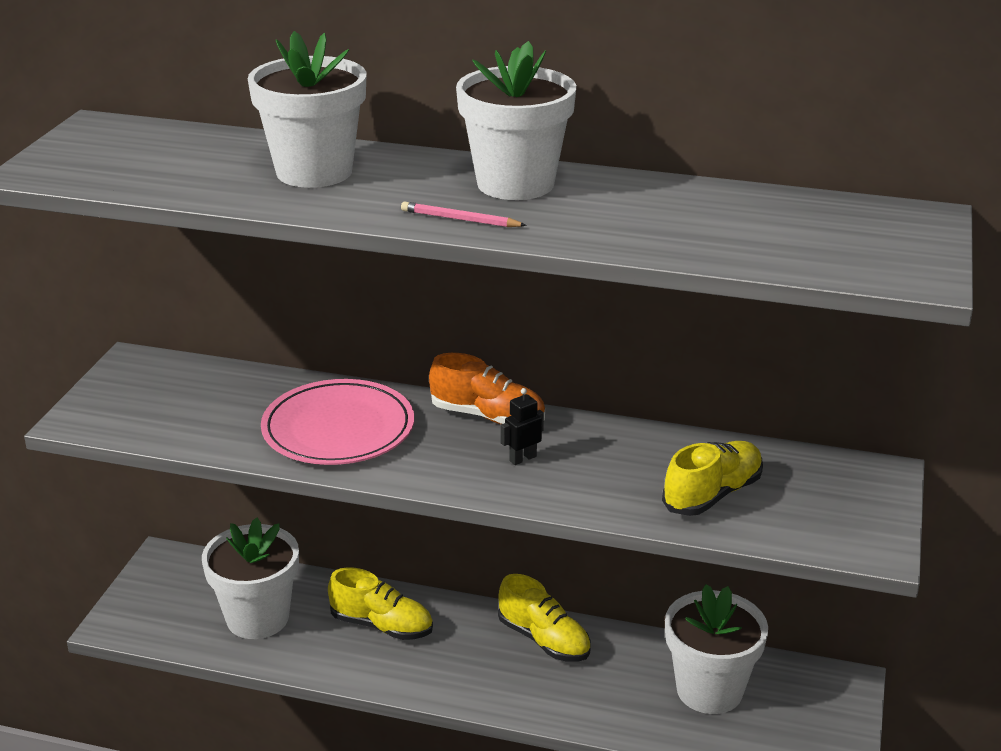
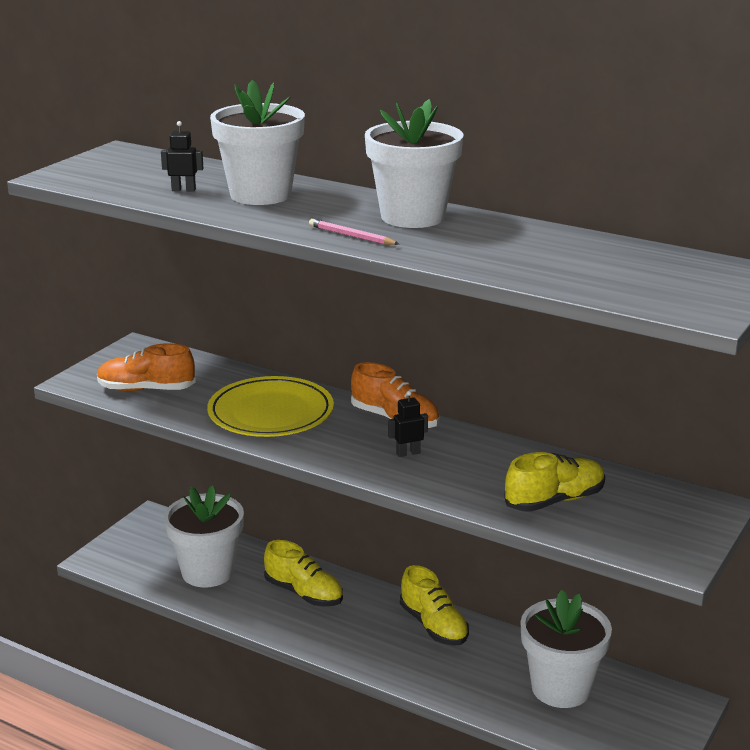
camera: 15 degrees right, 5 degrees down
pink plate [261,379,414,465] -> yellow plate [207,376,334,437]
none -> orange shoe [97,343,196,391]
none -> black robot [161,121,203,192]

